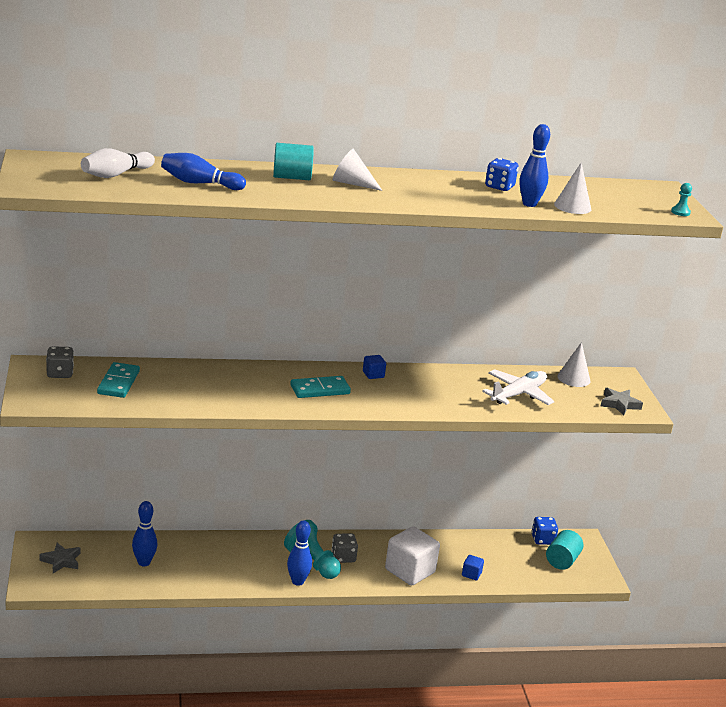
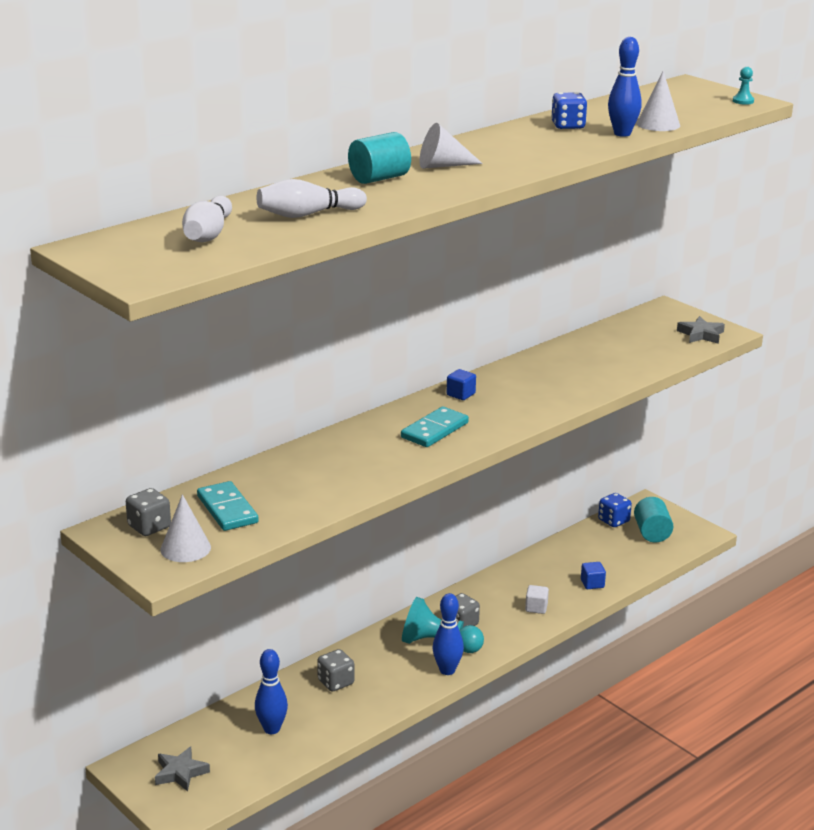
camera: 30 degrees left, 0 degrees up
blue bowling pin [161,153,246,190] -> white bowling pin [256,179,367,218]
white cube [385,526,440,585] -> white cube [525,585,549,614], size x0.45
white plane [482,369,555,405] -> none
white cone [557,342,590,387] -> white cone moved to [160,494,211,562]
none -> grey dice [317,649,355,692]

